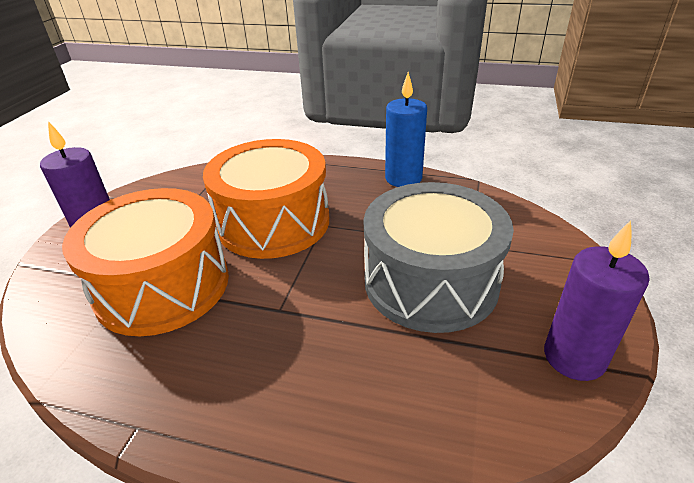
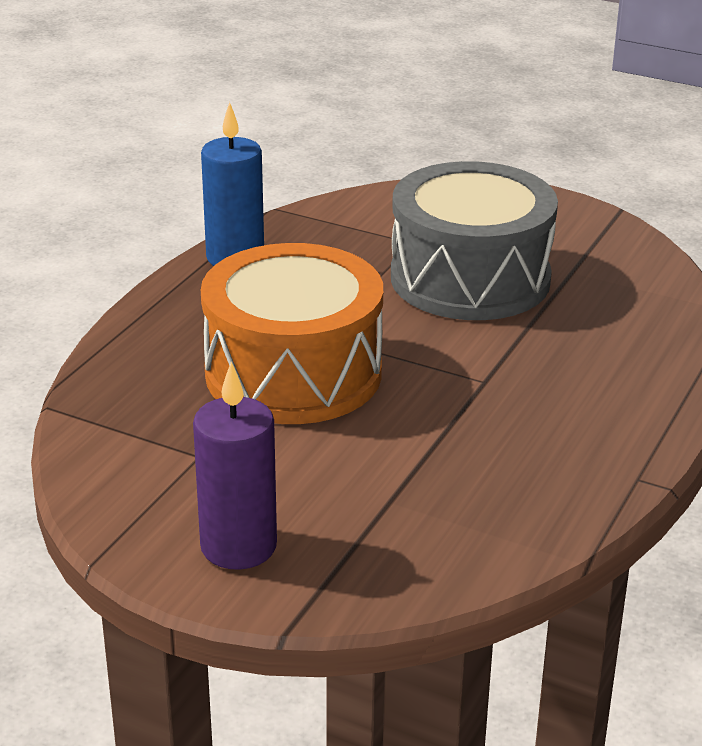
camera: 80 degrees left, 5 degrees down
orange drum [62,188,229,336] -> none
purple candle [544,220,650,381] -> none

